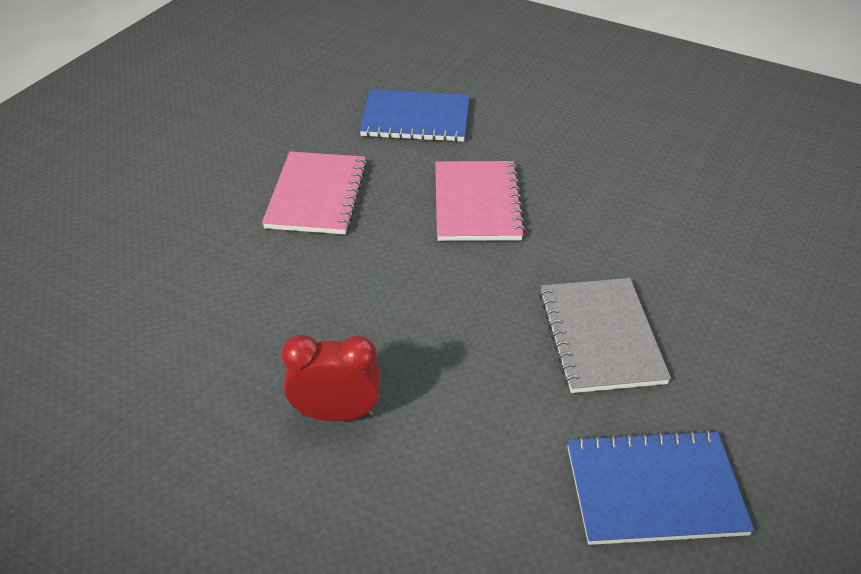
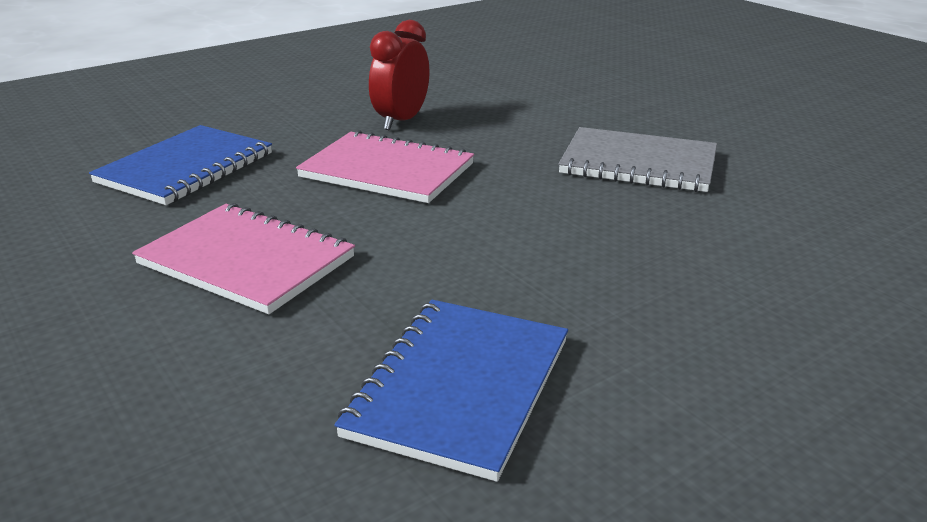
camera: 65 degrees left, 15 degrees down
red clock [281,335,381,422] -> red clock moved to [369,20,429,130]
blue notebook [567,430,754,545] -> blue notebook moved to [334,300,568,482]

